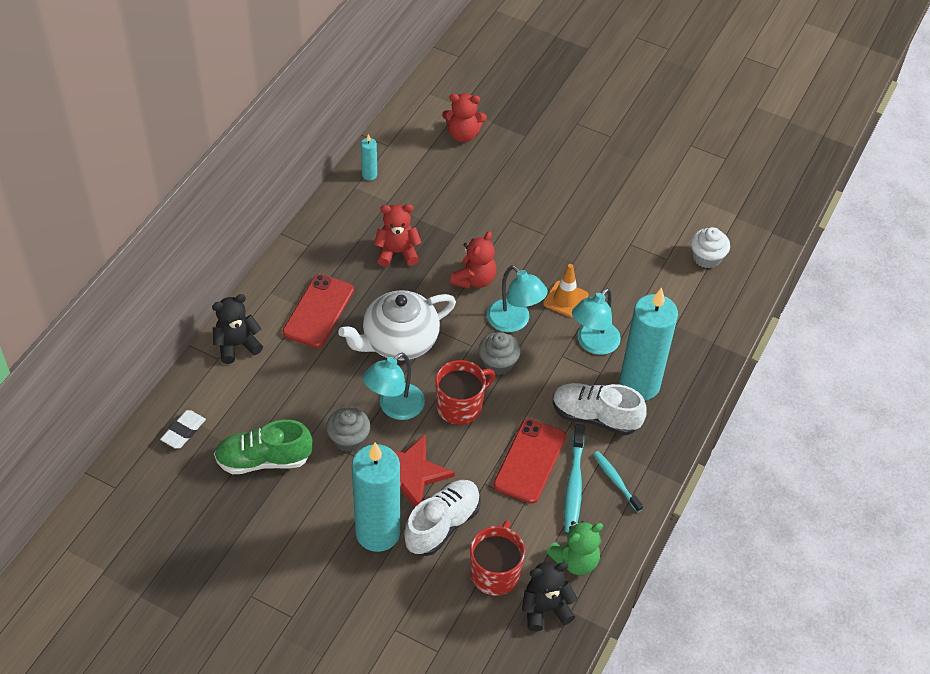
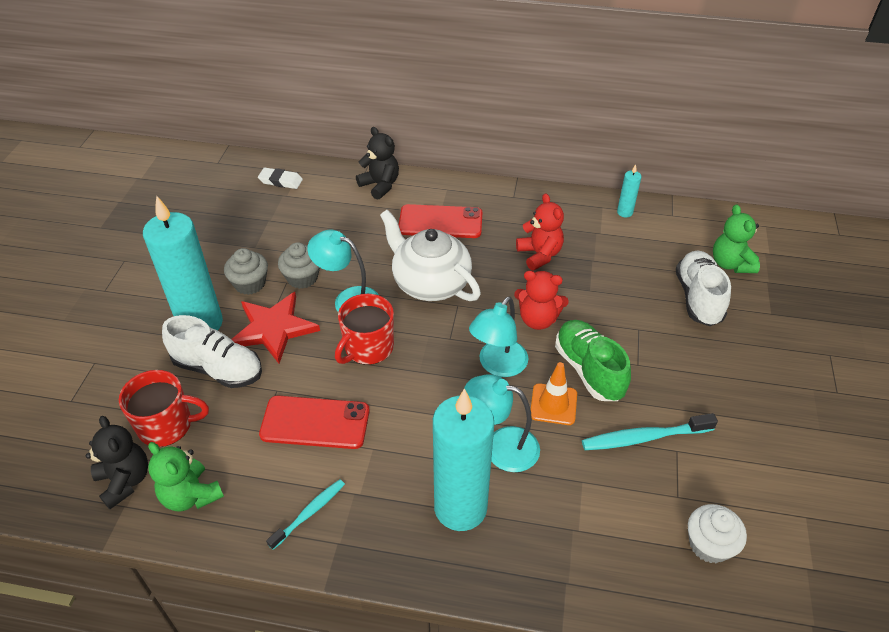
camera: 75 degrees right, 5 degrees down
green shoe [214,420,313,474] -> green shoe moved to [555,320,631,401]
red mug [435,360,495,425] -> red mug turned 90 degrees clockwise [335,294,394,365]
red teddy bear [442,93,487,142] -> green teddy bear [713,204,760,273]
grey cupcake [479,332,521,375] -> grey cupcake moved to [224,248,268,295]
white shoe [553,383,647,435] -> white shoe moved to [676,251,731,326]
turquoise toothbrush [564,424,585,532] -> turquoise toothbrush moved to [582,413,718,450]

